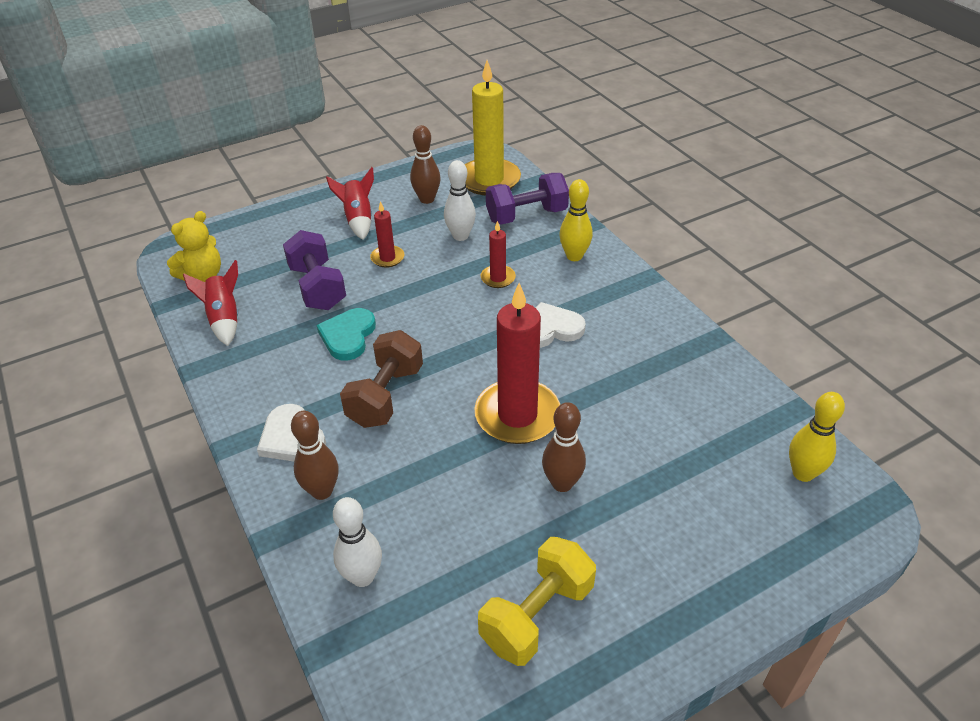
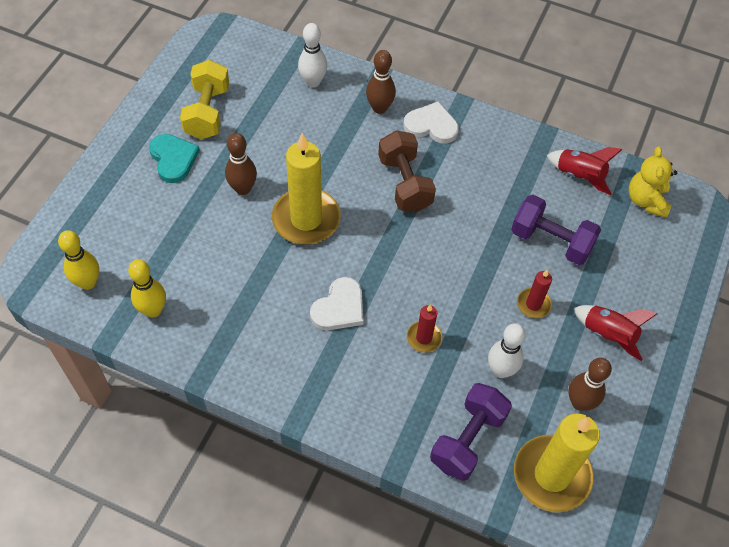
camera: 140 degrees right, 15 degrees up
turquoise heart [316,308,376,361] -> turquoise heart moved to [149,134,200,183]
red candle [474,283,560,444] -> yellow candle [272,133,341,245]
yellow bowling pin [559,179,593,261] -> yellow bowling pin moved to [128,259,166,317]

